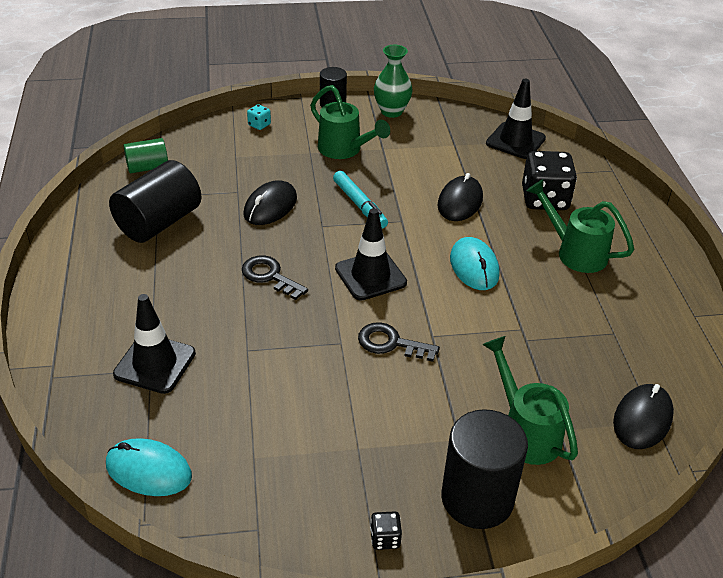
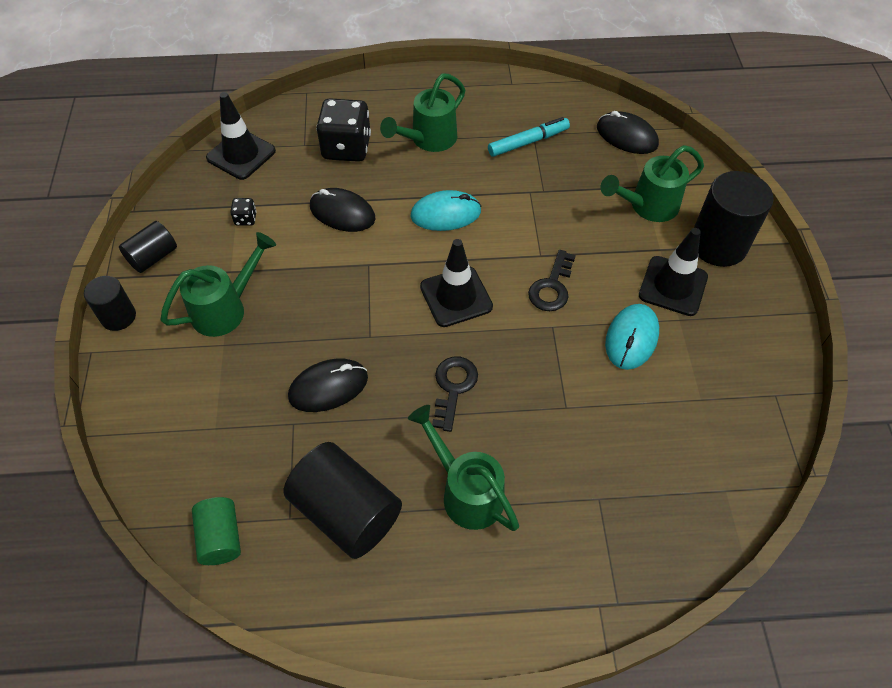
camera: 85 degrees left, 15 degrees up
turquoise mouse [106,438,192,496] -> turquoise mouse moved to [605,304,659,370]
black traffic cone [113,294,196,394] -> black traffic cone moved to [639,228,708,316]
black key [242,255,308,300] -> black key turned 150 degrees clockwise [432,357,478,432]
black mouse [243,180,297,225] -> black mouse turned 60 degrees counterclockwise [288,358,368,412]
turquoise dice [247,104,271,130] -> none
turquoise marker [333,171,388,229] -> turquoise marker moved to [488,117,570,157]
black dice [370,511,402,550] -> black dice moved to [230,198,257,226]
green vase [374,45,413,118] -> black cylinder [119,221,177,273]
none -> green watering can [408,405,519,531]

